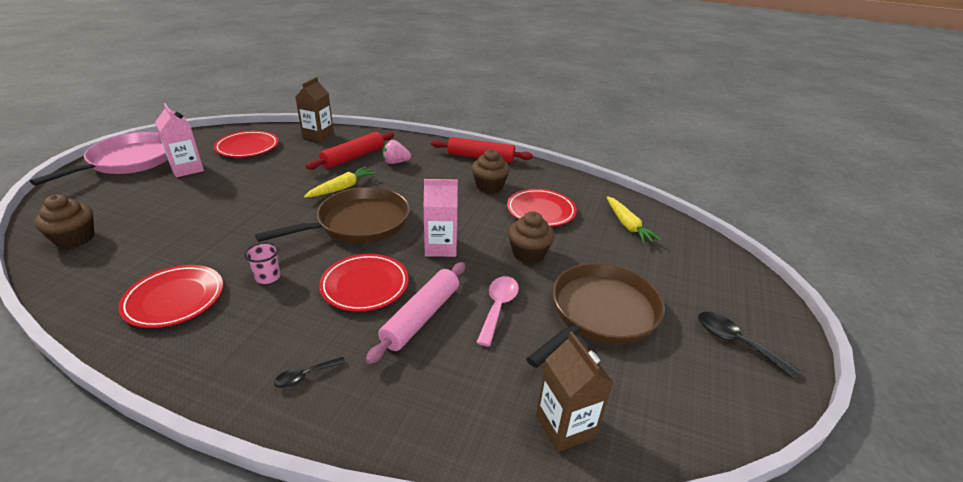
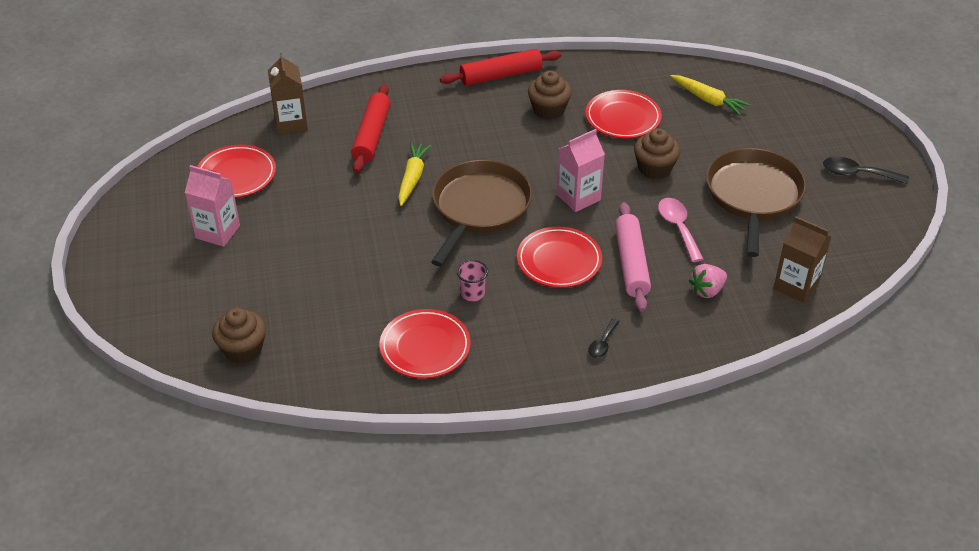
camera: 30 degrees left, 10 degrees up
pink pan [30,132,168,186] -> none
pink strawberry [382,140,411,164] -> pink strawberry moved to [689,264,727,298]

